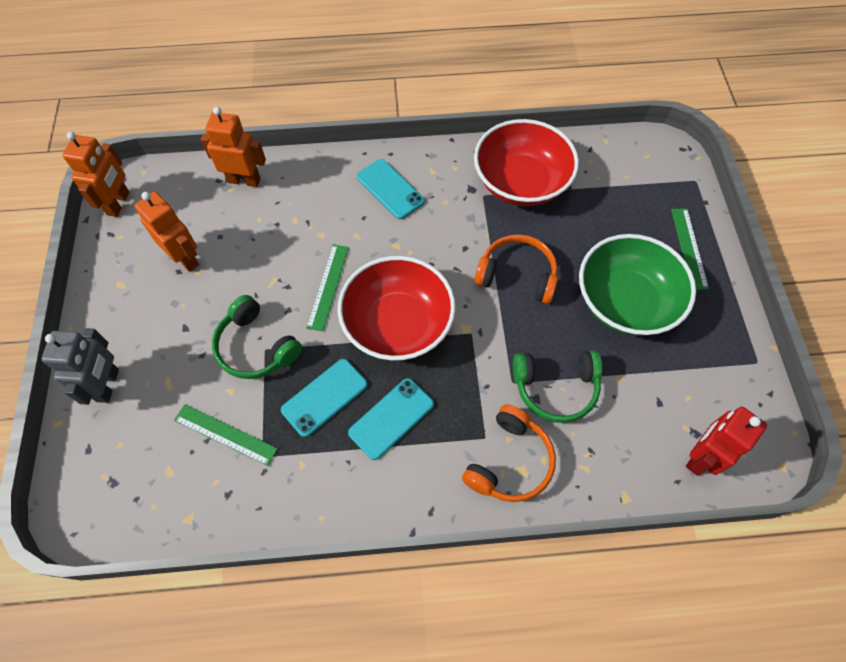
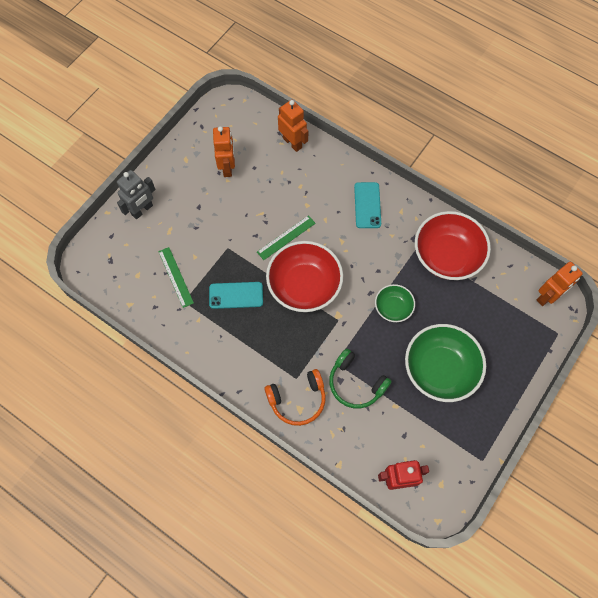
camera: 40 degrees right, 5 degrees up
orange robot [62,132,129,217] -> orange robot moved to [537,262,583,306]
green headphones [212,295,302,379] -> none
turquoise phone [348,378,434,460] -> none
orange headphones [475,234,558,304] -> green bowl [375,284,415,322]
green ruler [671,208,709,290] -> none

